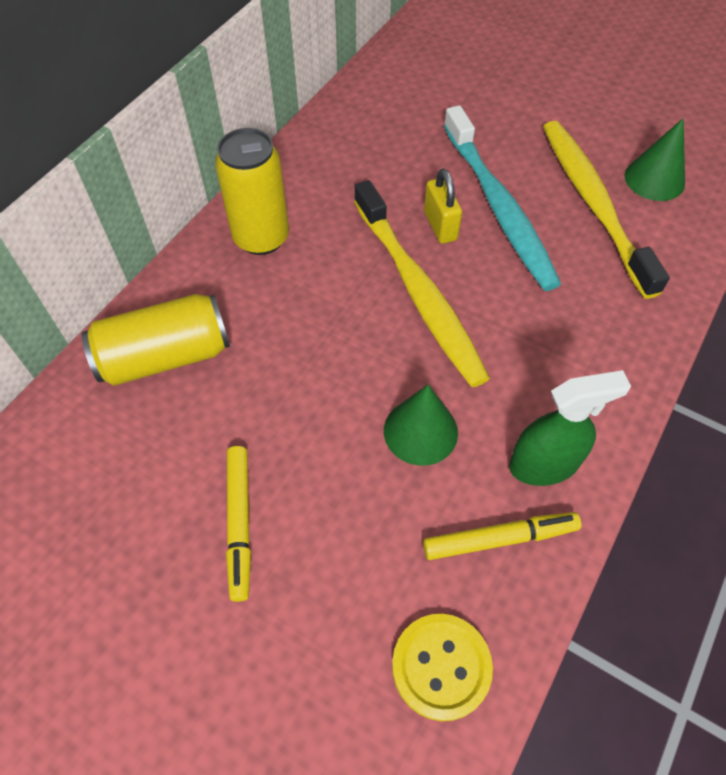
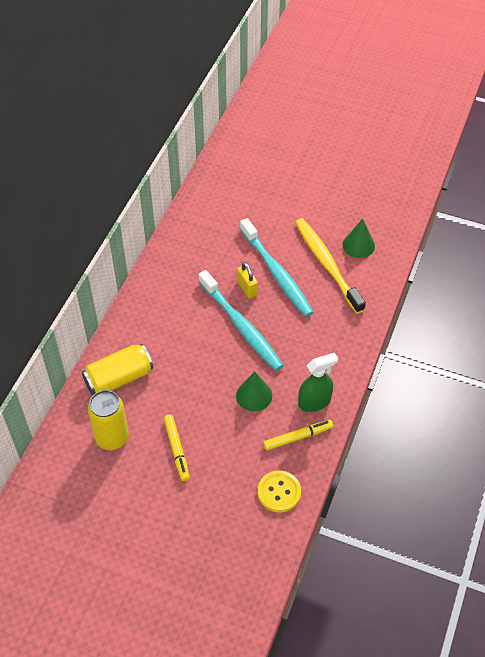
camera: 10 degrees left, 5 degrees down
yellow can [215,128,289,255] -> yellow can moved to [88,390,129,450]
yellow toothbrush [354,180,490,387] -> turquoise toothbrush [199,270,284,371]

